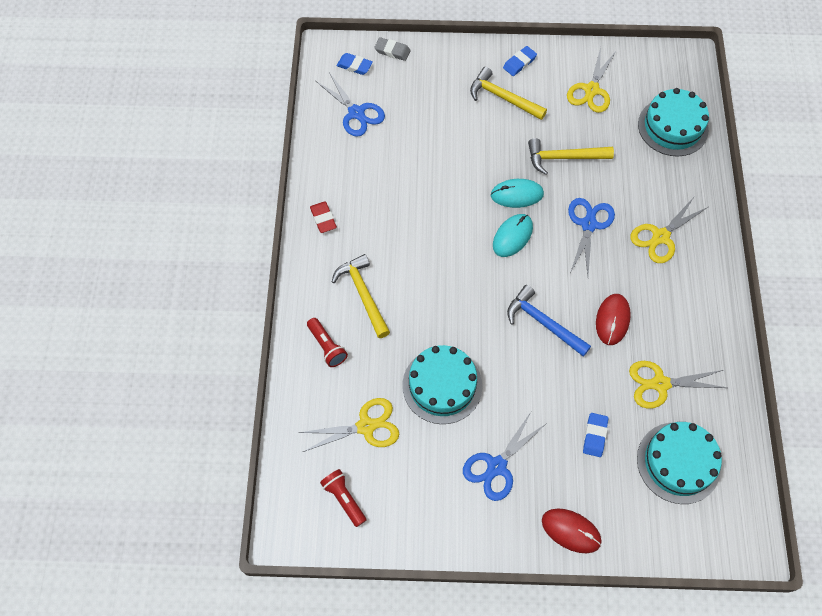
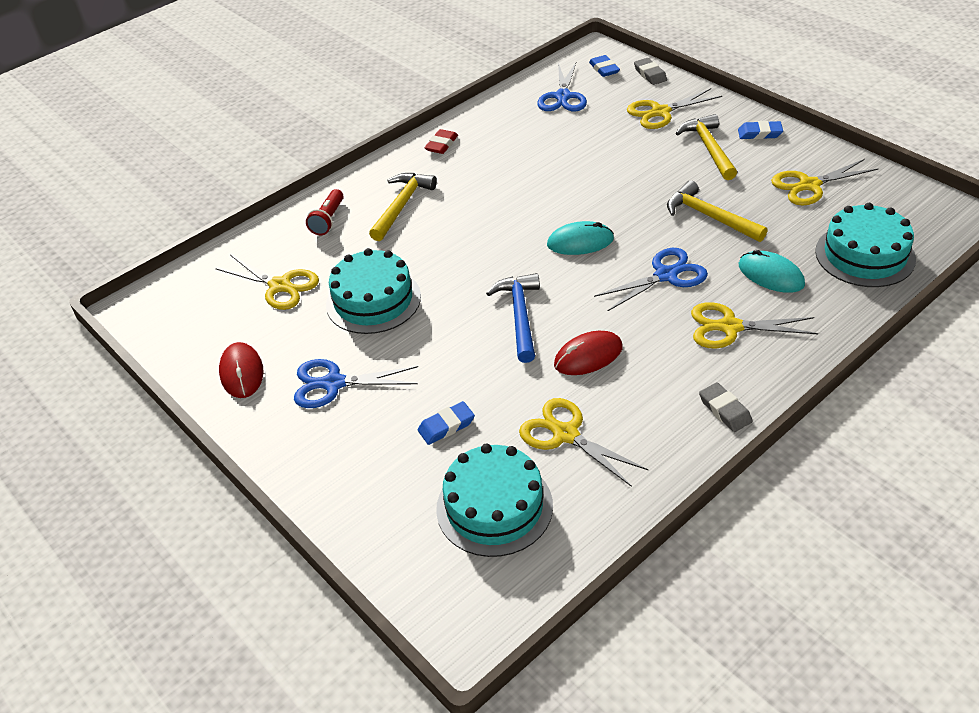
camera: 50 degrees right, 20 degrees down
red flashlight [320,469,366,527] -> none
turquoise mouse [491,179,544,208] -> turquoise mouse moved to [739,250,805,293]
red mouse [542,508,602,553] -> red mouse moved to [219,342,264,398]
none -> yellow scissors [627,88,722,129]
none -> grey eraser [699,382,753,432]

